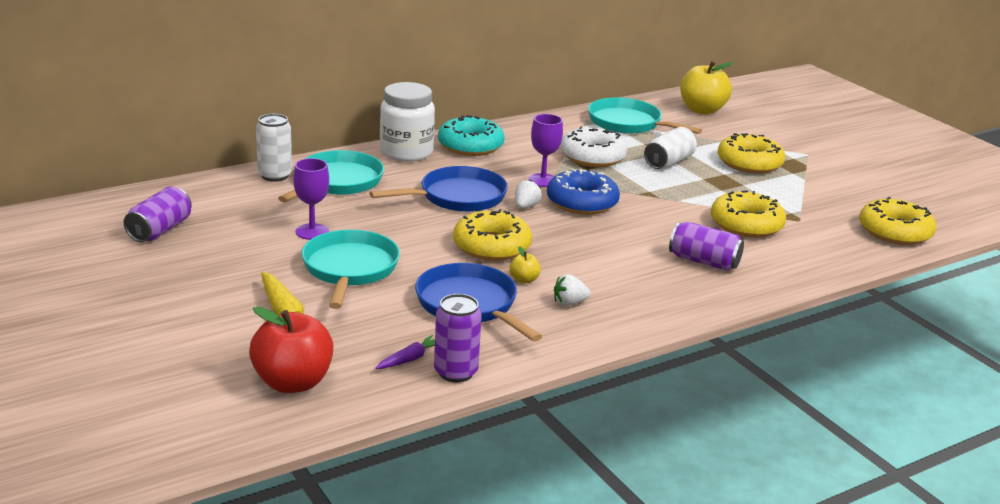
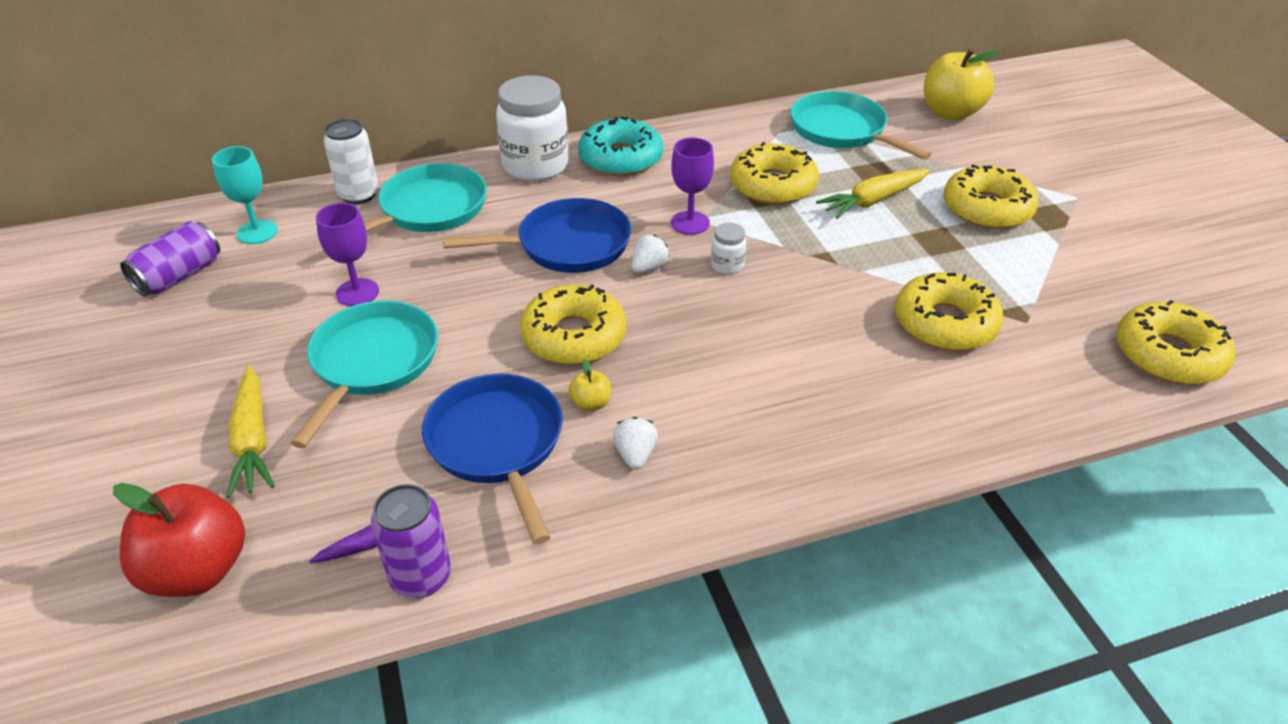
camera: 15 degrees right, 15 degrees up
blue donut [547,169,620,215] -> white jar [711,223,746,274]
white strawberry [554,274,591,306] -> white strawberry turned 90 degrees clockwise [613,417,658,470]
white donut [560,126,627,167] -> yellow donut [730,142,819,205]
white can [644,127,697,169] -> yellow carrot [816,169,930,219]
purple can [669,222,744,271] -> none
none -> turquoise goblet [212,146,278,244]

